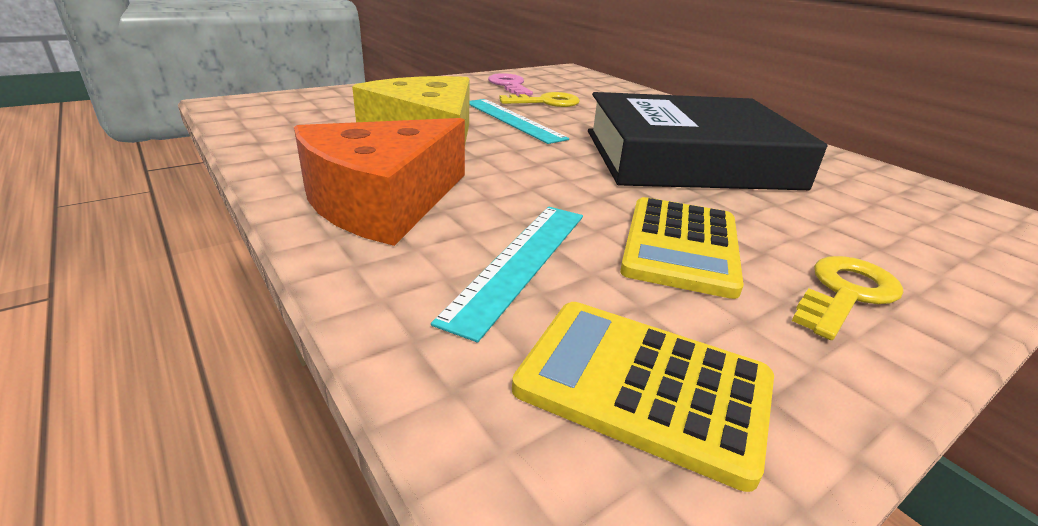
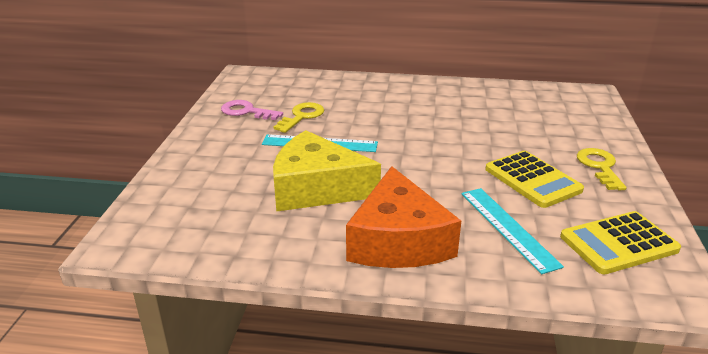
camera: 45 degrees left, 0 degrees up
black book [588,92,828,190] -> none

